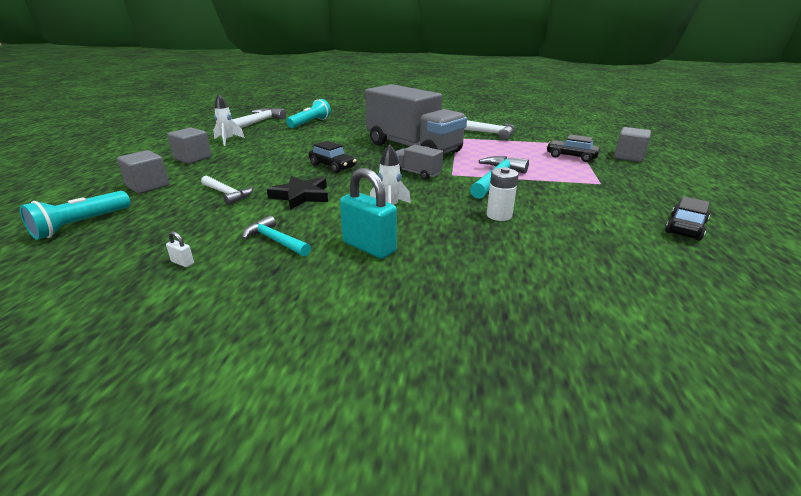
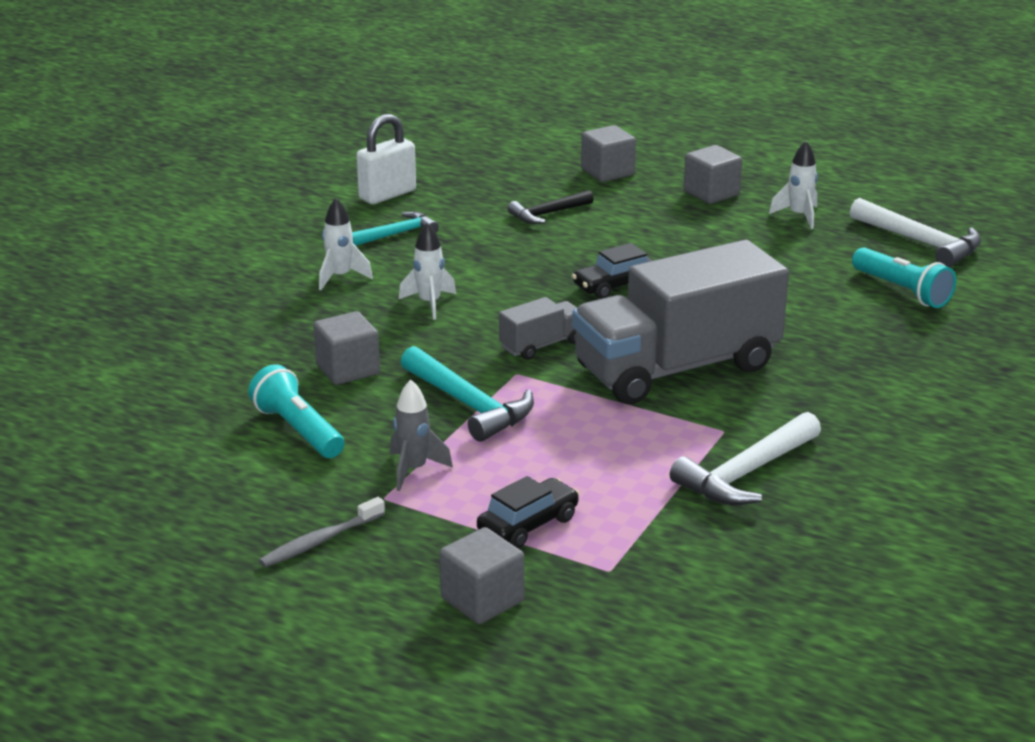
camera: 110 degrees right, 0 degrees up
turquoise flashlight [20,191,130,240] -> turquoise flashlight moved to [248,364,344,458]
white padlock [166,231,194,267] -> white padlock [356,114,416,204], size x2.48
white hammer [201,176,253,205] -> black hammer [507,190,594,224]
black star [267,176,328,210] -> none
turquoise padlock [340,168,397,259] -> white rocket [319,198,373,290]
white battery [487,167,519,221] -> grey cube [313,311,380,385]
black car [665,196,710,241] -> none
none -> grey toothbrush [259,497,385,567]
none -> grey rocket [390,380,453,491]

